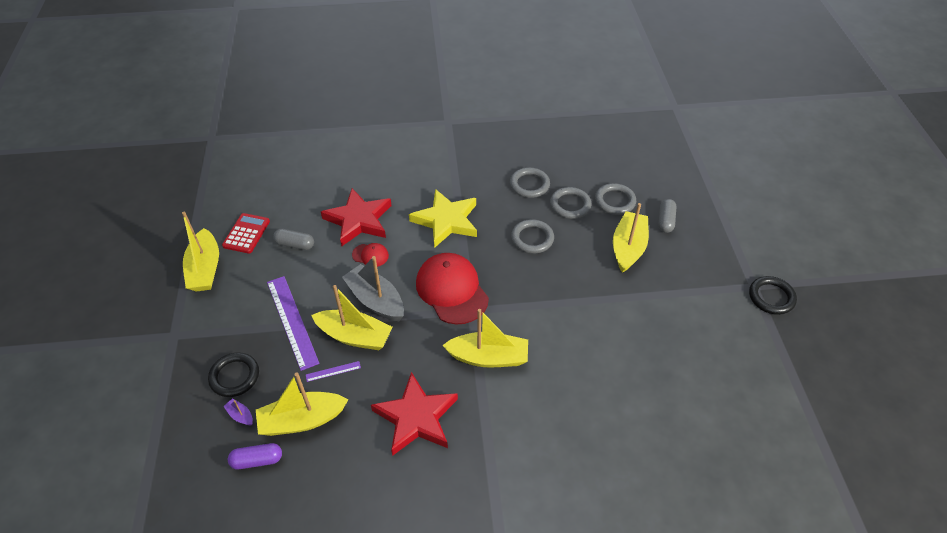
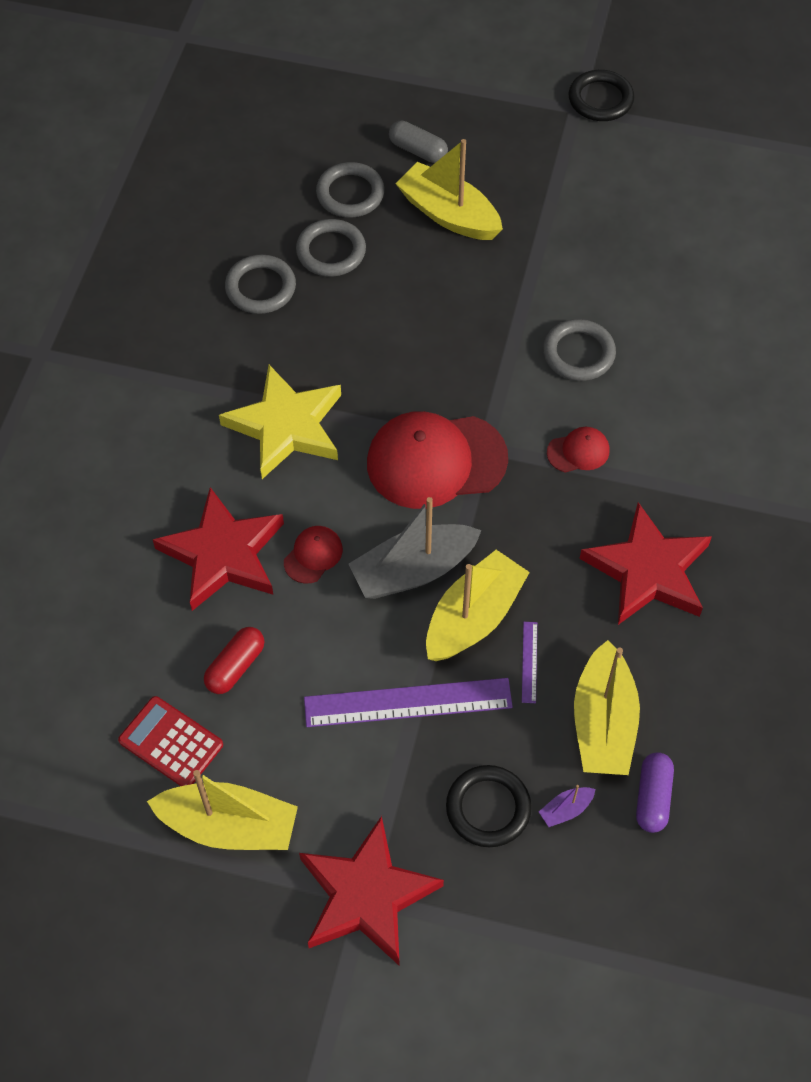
camera: 70 degrees left, 10 degrees up
grey capsule [273,229,314,250] -> red capsule [204,627,264,694]
yellow boat [442,309,528,367] -> red cap [547,427,610,473]
grey ring [511,219,554,254] -> grey ring moved to [543,319,616,381]
none -> red star [299,816,444,965]

